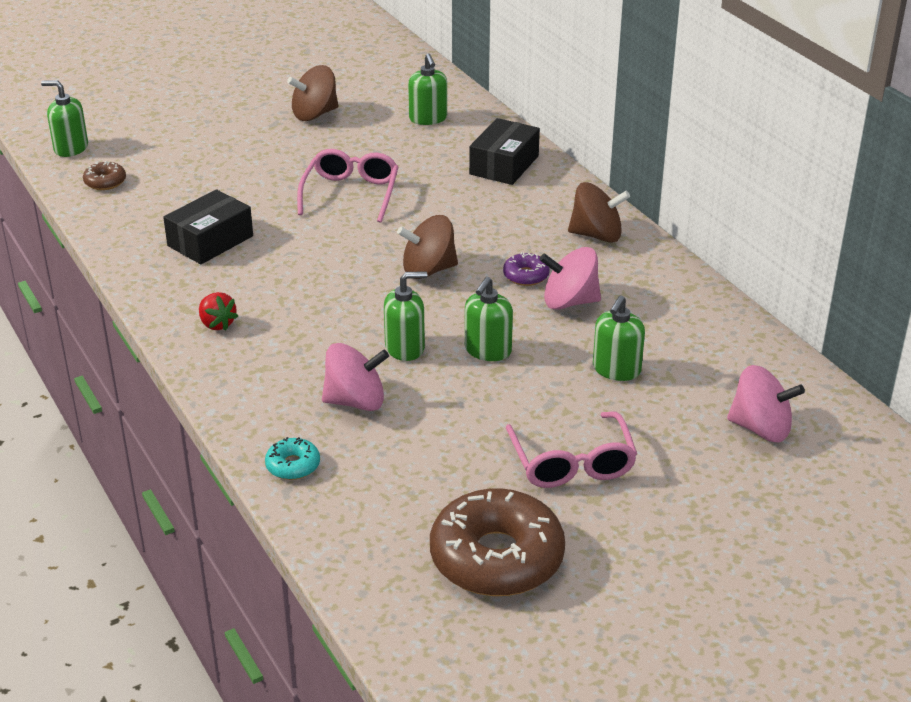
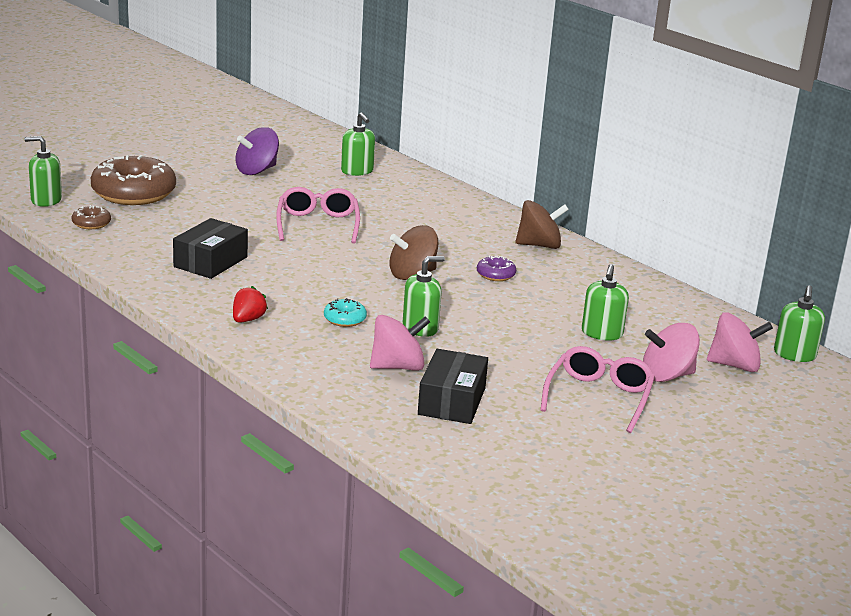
camera: 15 degrees left, 10 degrees down
red strawberry [199,292,238,331] -> red strawberry turned 105 degrees counterclockwise [233,286,268,323]
turquoise donut [265,437,320,480] -> turquoise donut moved to [324,298,367,327]
brown spinning top [287,65,338,121] -> purple spinning top [236,127,279,175]
brown donut [430,488,565,596] -> brown donut moved to [91,155,176,205]
green soap dispenser [465,277,513,361] -> green soap dispenser moved to [774,285,825,362]
black box [469,118,540,185] -> black box moved to [418,349,488,424]
pink glasses [506,411,637,488] -> pink glasses turned 135 degrees counterclockwise [540,346,655,433]
pink spinning top [540,247,601,310] -> pink spinning top moved to [643,323,700,382]

